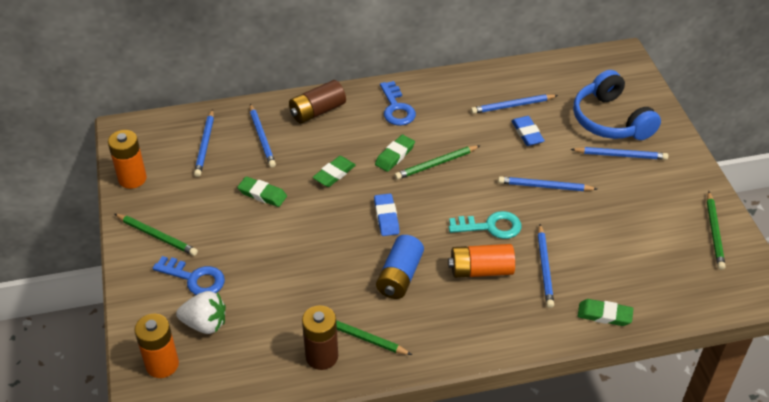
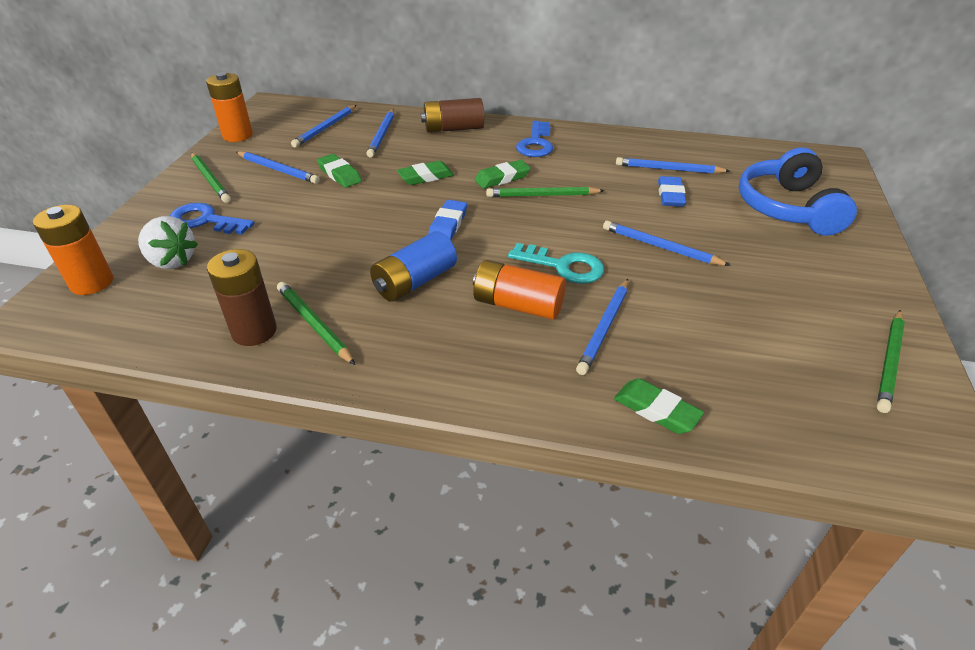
camera: 25 degrees right, 5 degrees down
blue key [153,256,225,295] -> blue key turned 150 degrees clockwise [170,203,254,235]
blue pencil [571,147,668,160] -> blue pencil moved to [236,151,320,184]

